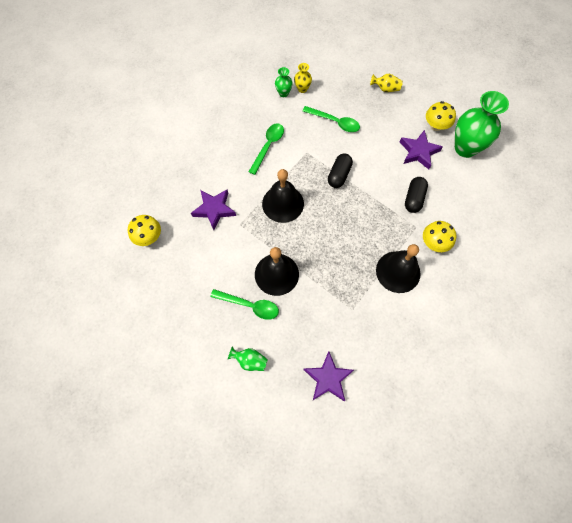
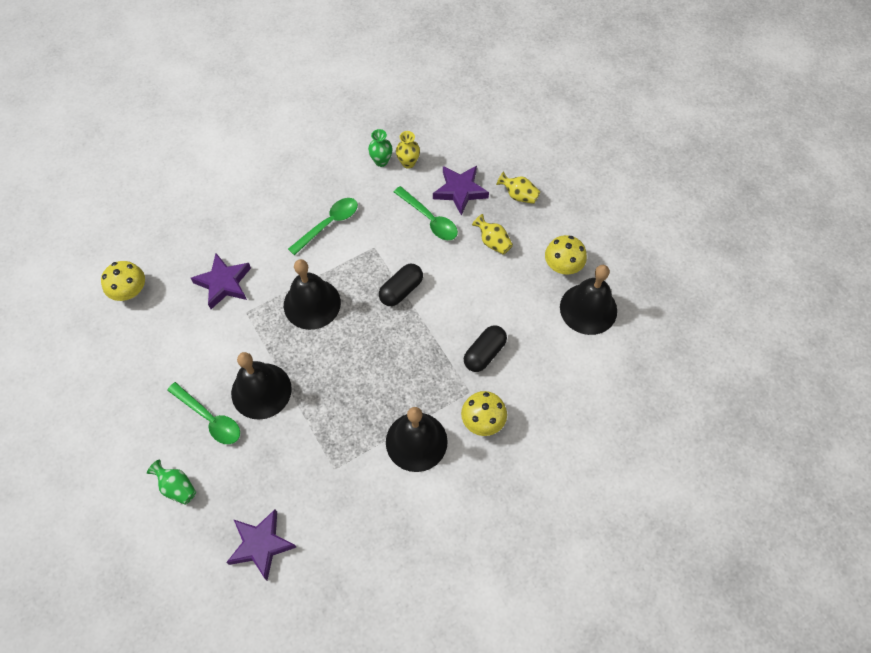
camera: 20 degrees right, 5 degrees down
purple star [400,130,443,169] -> purple star moved to [433,166,489,216]
green vase [455,91,509,158] -> black bell [560,265,617,335]
none -> yellow vase [472,214,513,255]

